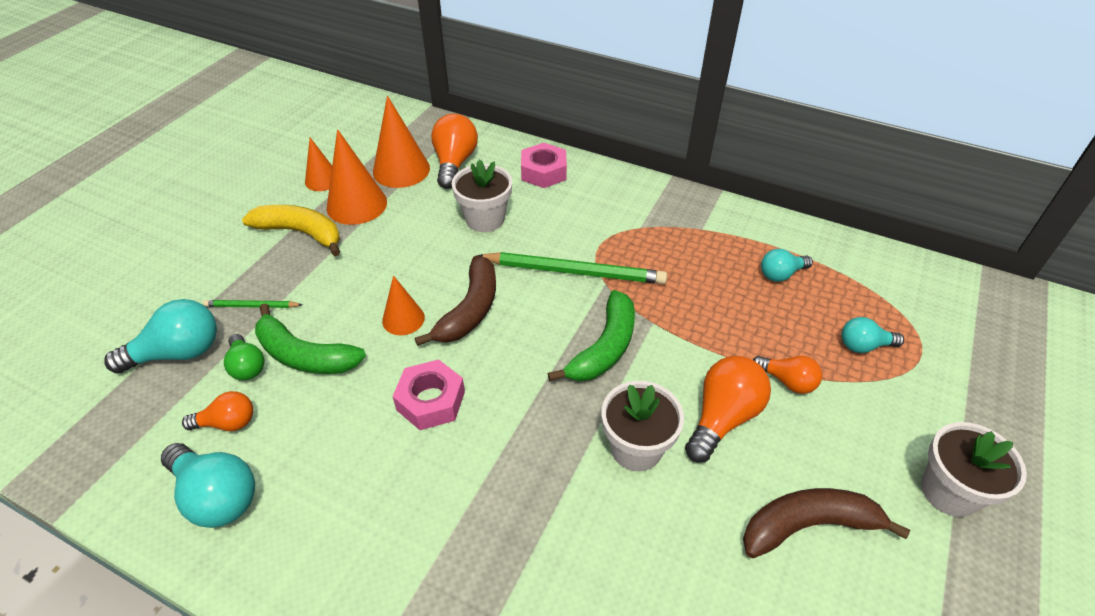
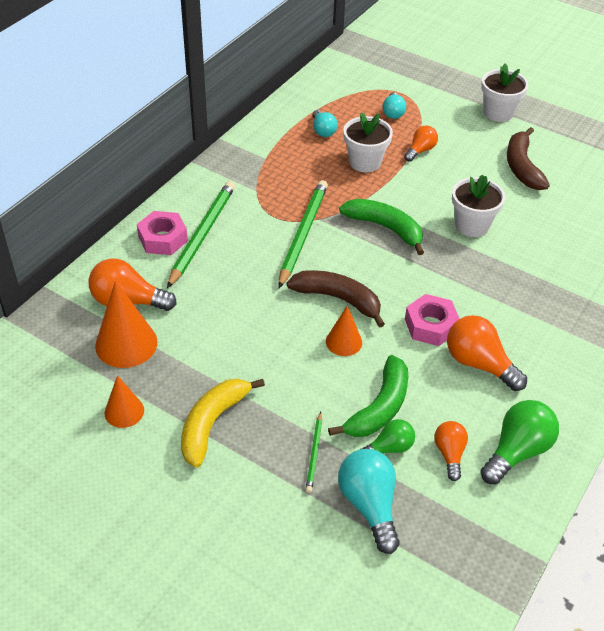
camera: 85 degrees left, 0 degrees up
turquoise light bulb [161,443,255,528] -> green light bulb [480,400,559,485]
orange cone [327,129,387,225] -> none
white flower pot [452,159,512,232] -> white flower pot moved to [343,112,393,172]
orange light bulb [685,356,771,463] -> orange light bulb moved to [447,315,527,391]
none -> green pencil [167,181,235,288]

